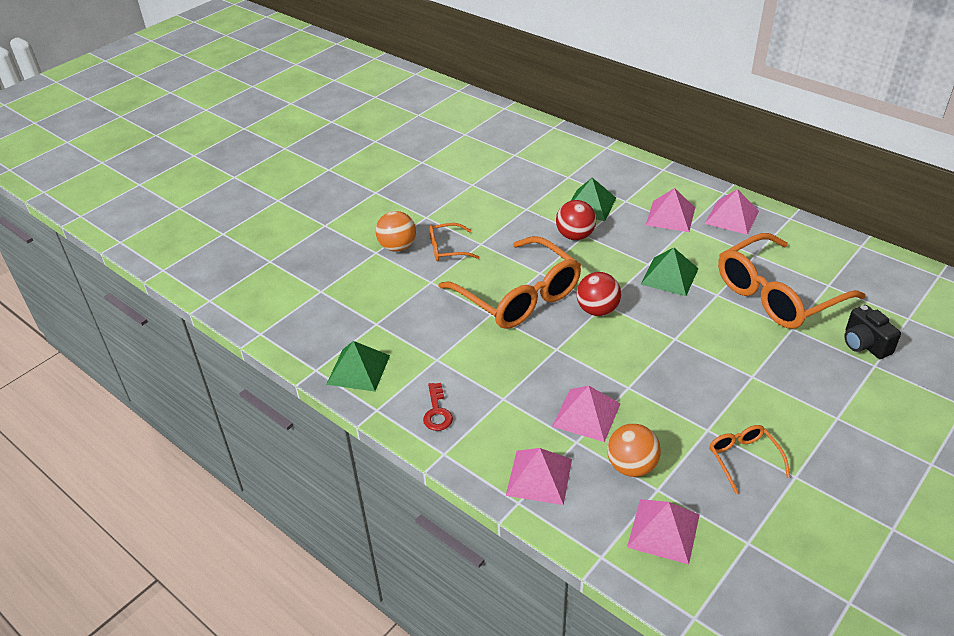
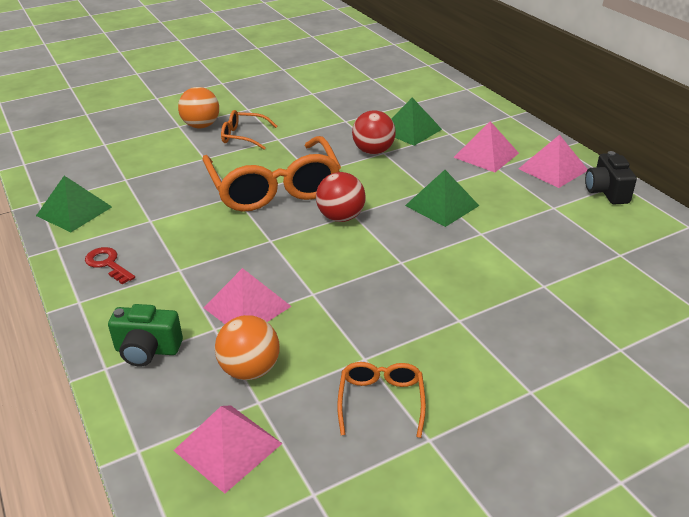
camera: 20 degrees right, 5 degrees down
red key [423,383,453,431] -> red key turned 120 degrees clockwise [85,247,135,284]
pink pyramid [506,448,572,505] -> green camera [108,304,183,366]
orange glasses [718,233,866,329] -> none
black camera [844,305,901,359] -> black camera moved to [585,151,637,205]

